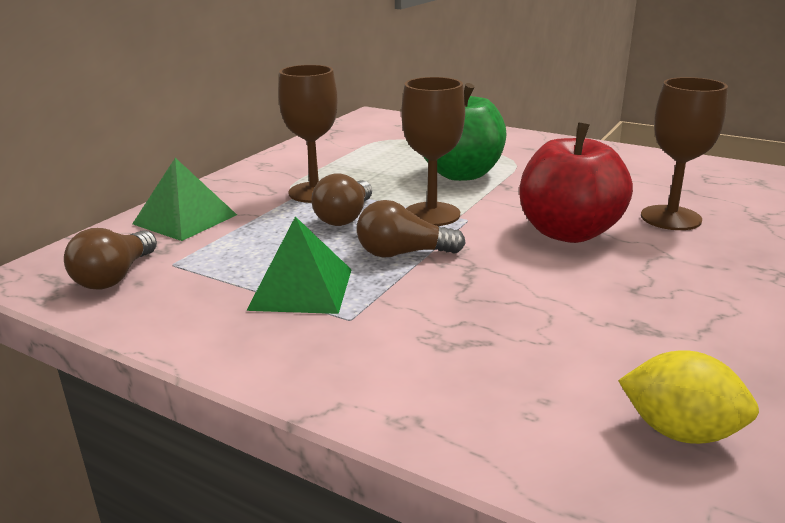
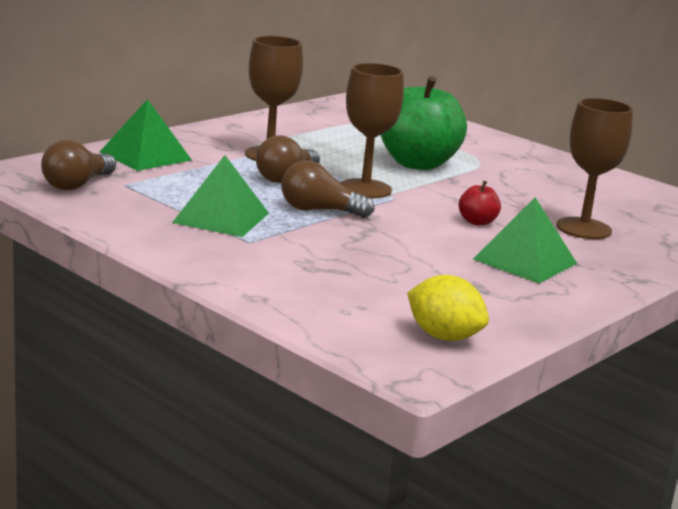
camera: 10 degrees right, 5 degrees down
red apple [519,123,633,243] -> red apple [459,181,501,226], size x0.43
none -> green pyramid [473,197,577,283]

